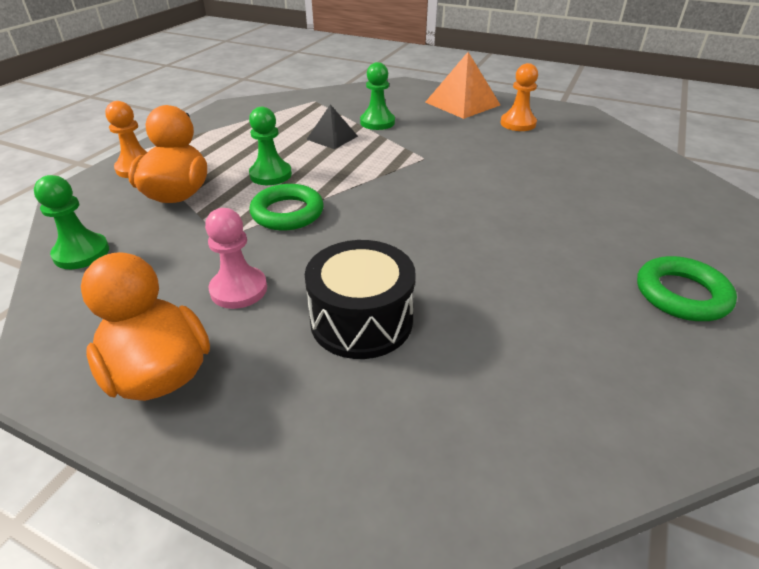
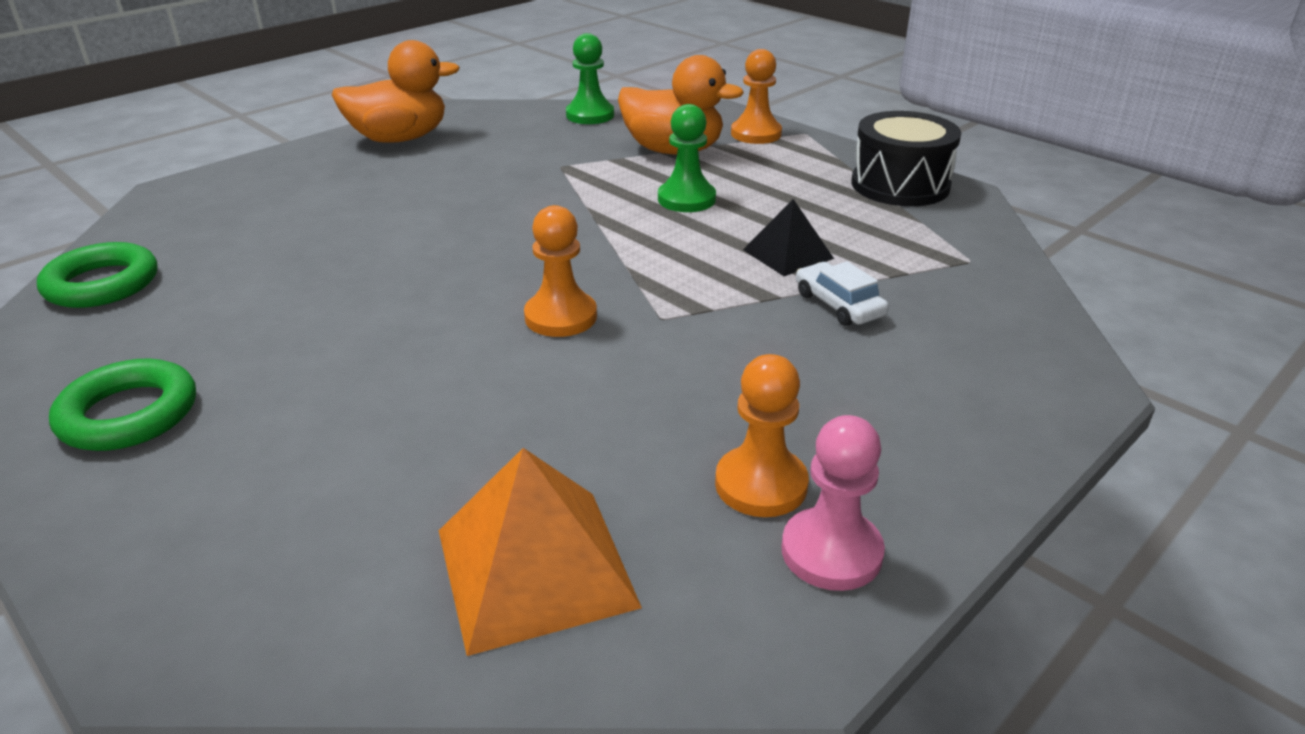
camera: 110 degrees right, 5 degrees down
pink pawn [205,208,267,309] -> pink pawn moved to [781,415,885,591]
green ring [249,184,324,231] -> green ring moved to [37,242,157,308]
black drum [305,240,416,359] -> black drum moved to [852,111,961,206]
green pawn [360,62,395,130] -> white car [796,261,889,326]
orange pyramid [425,52,500,119] -> orange pyramid moved to [439,448,642,656]
none -> orange pawn [524,205,597,337]

